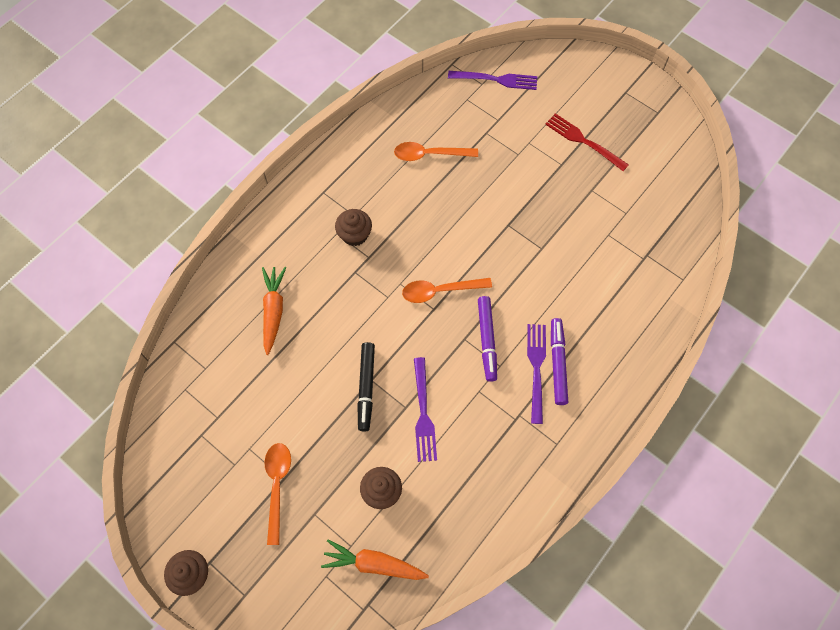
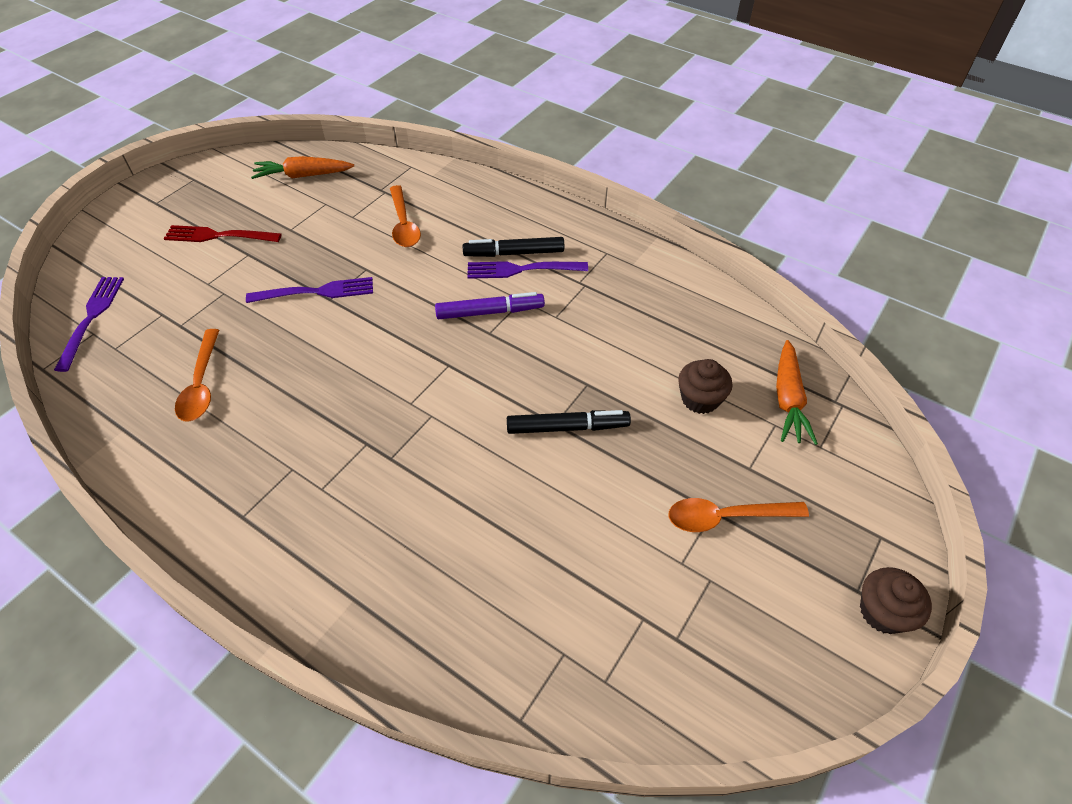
camera: 95 degrees left, 15 degrees down
orange carrot [262,267,286,355] -> orange carrot moved to [251,156,354,179]
brown cupcake [335,209,372,246] -> none
orange spoon [402,278,492,303] -> orange spoon moved to [390,185,421,247]
purple fork [414,357,437,462] -> purple fork moved to [246,277,373,303]
red fork [545,113,629,171] -> red fork turned 60 degrees clockwise [163,225,282,242]
purple marker [551,318,568,405] -> black marker [463,237,564,257]

